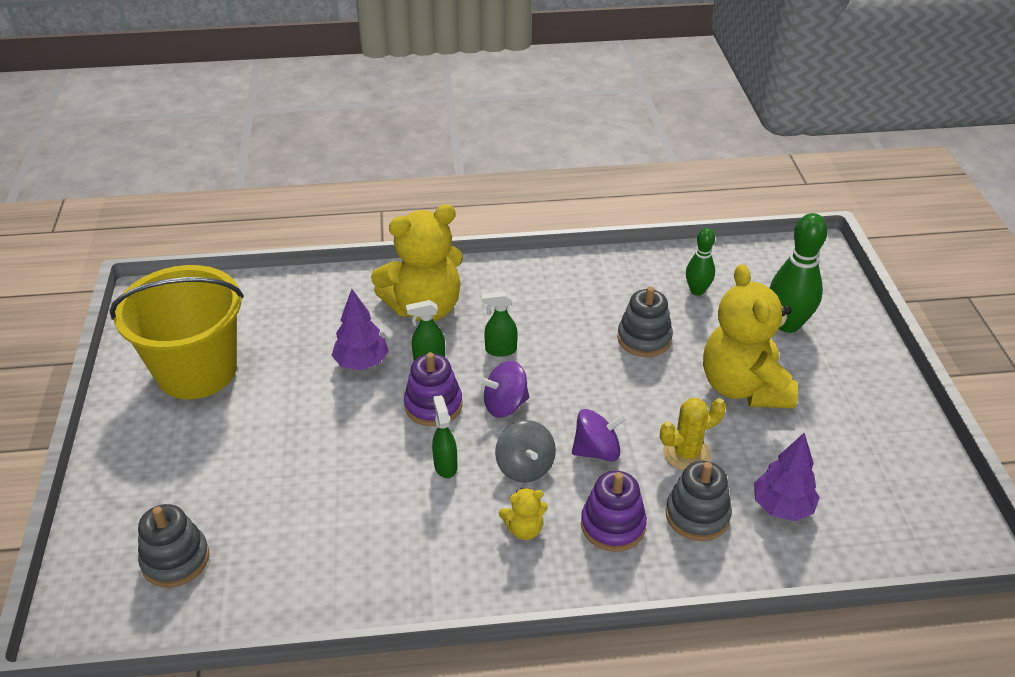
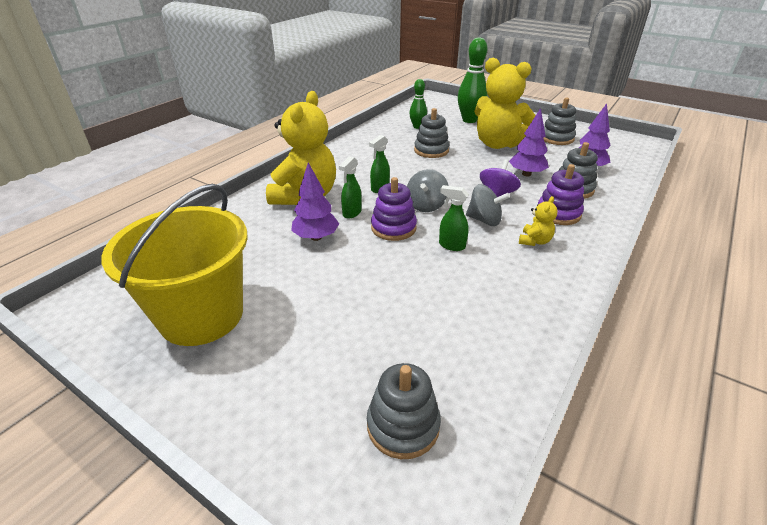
camera: 50 degrees left, 5 degrees down
purple spinning top [479,361,529,418] -> grey spinning top [407,169,449,212]
yellow cactus [660,398,726,470] -> purple tree [509,108,549,176]
none -> grey stacking toy [543,97,576,145]

